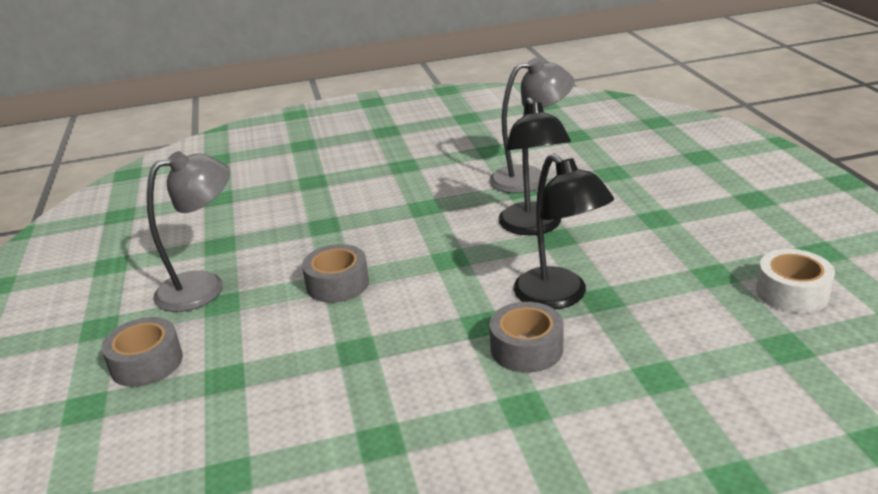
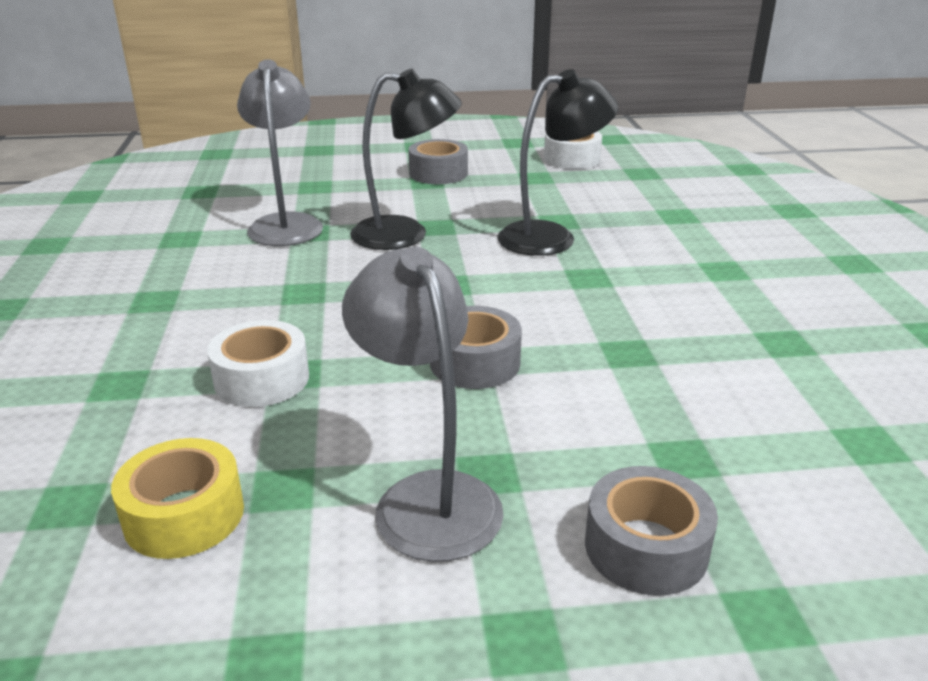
camera: 85 degrees left, 0 degrees up
grey tape [489,302,564,373] -> grey tape moved to [408,139,468,184]
none -> yellow tape [111,438,244,559]
none -> white tape [207,320,309,407]

